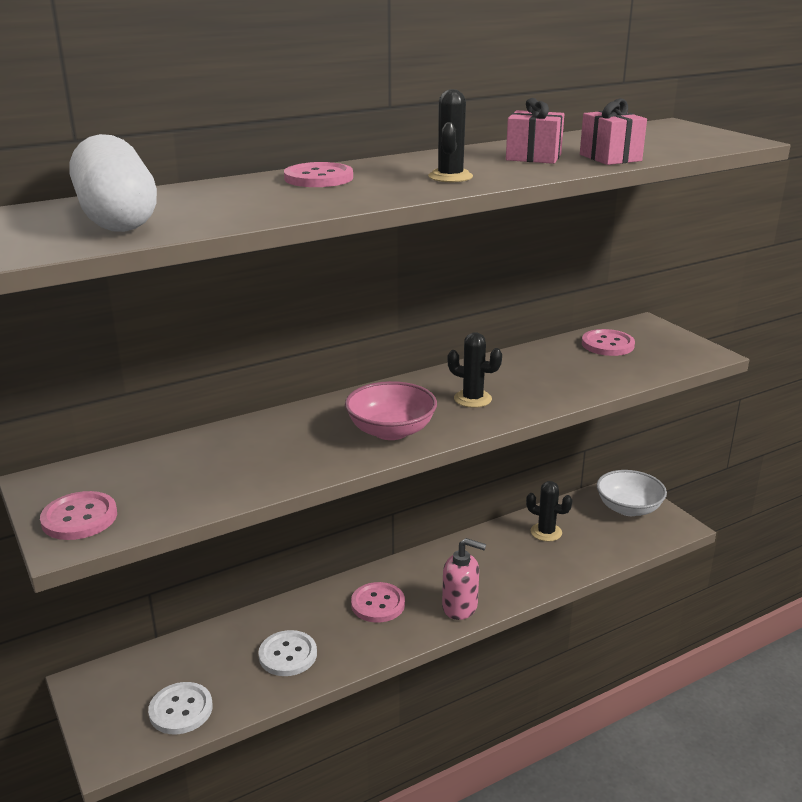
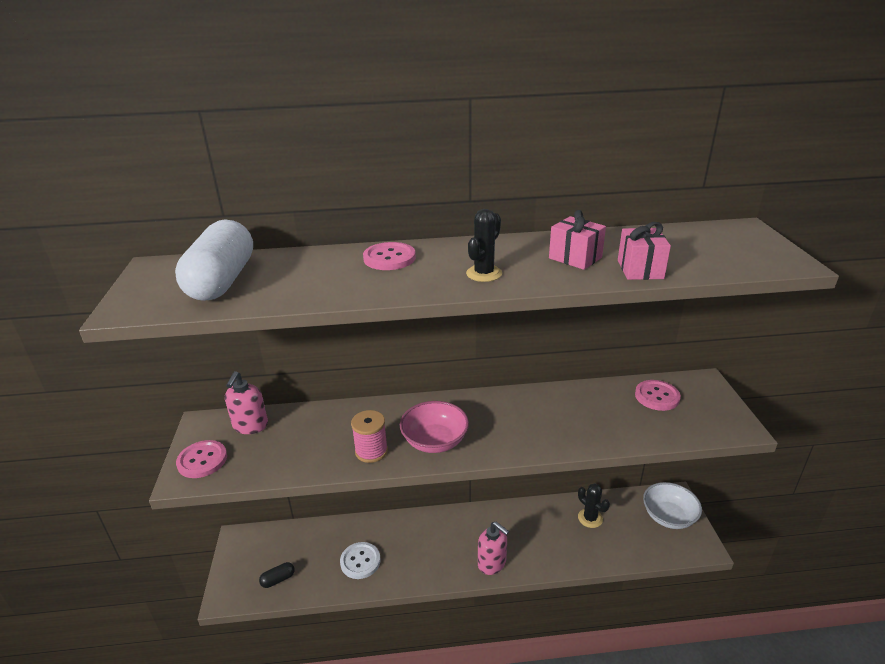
camera: 25 degrees right, 5 degrees up
white button [148,682,213,734] -> black capsule [259,562,295,588]
pink button [351,582,405,623] -> none
black cactus [447,332,502,408] -> none
none -> pink soap dispenser [225,371,268,434]
none -> pink spool [351,410,388,463]

